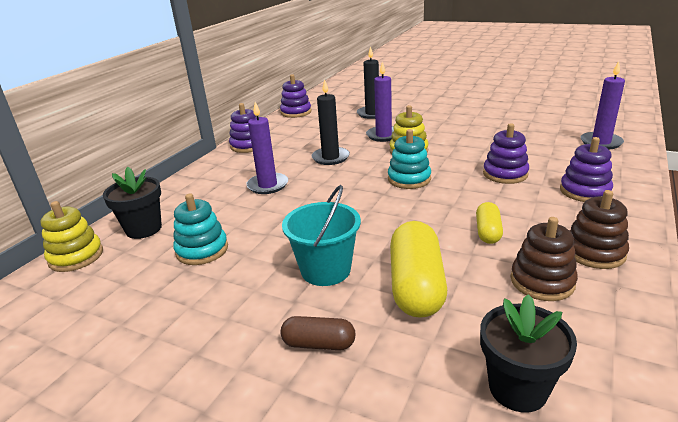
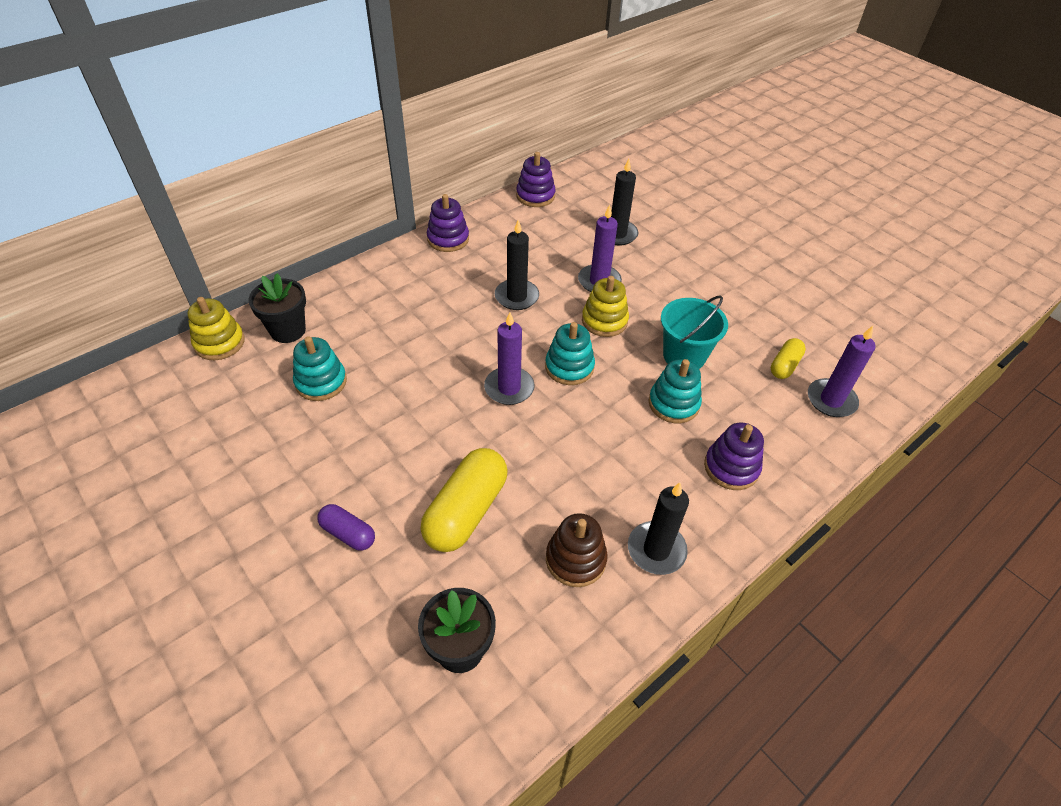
camera: 20 degrees right, 20 degrees up
purple candle [246,102,288,194] -> purple candle moved to [484,312,534,405]
brown capsule [280,316,355,350] -> purple capsule [317,504,375,551]
turquoise bucket [282,185,361,286] -> turquoise bucket moved to [661,295,728,369]
yellow capsule [476,202,503,244] -> yellow capsule moved to [771,338,806,379]
purple stacking toy [483,123,529,184] -> turquoise stacking toy [649,359,702,423]
brown stacking toy [570,190,629,269] -> black candle [628,482,689,575]

